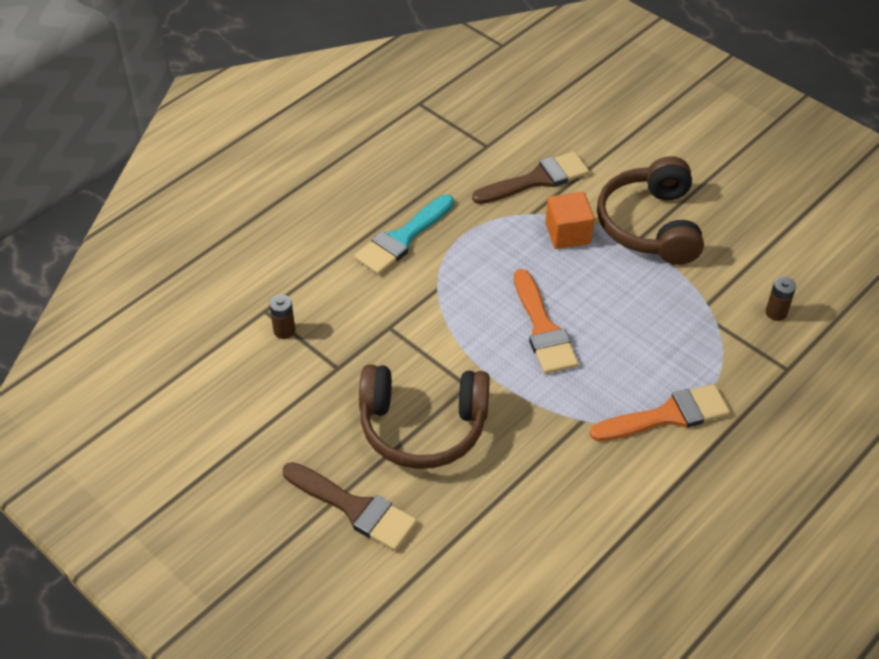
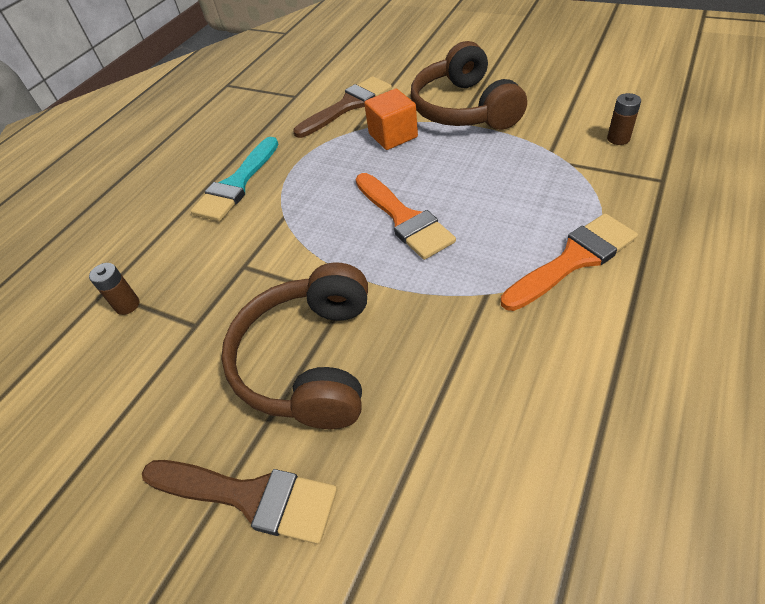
camera: 10 degrees left, 0 degrees up
brown headphones [359,365,490,469] -> brown headphones turned 105 degrees clockwise [221,262,368,429]

